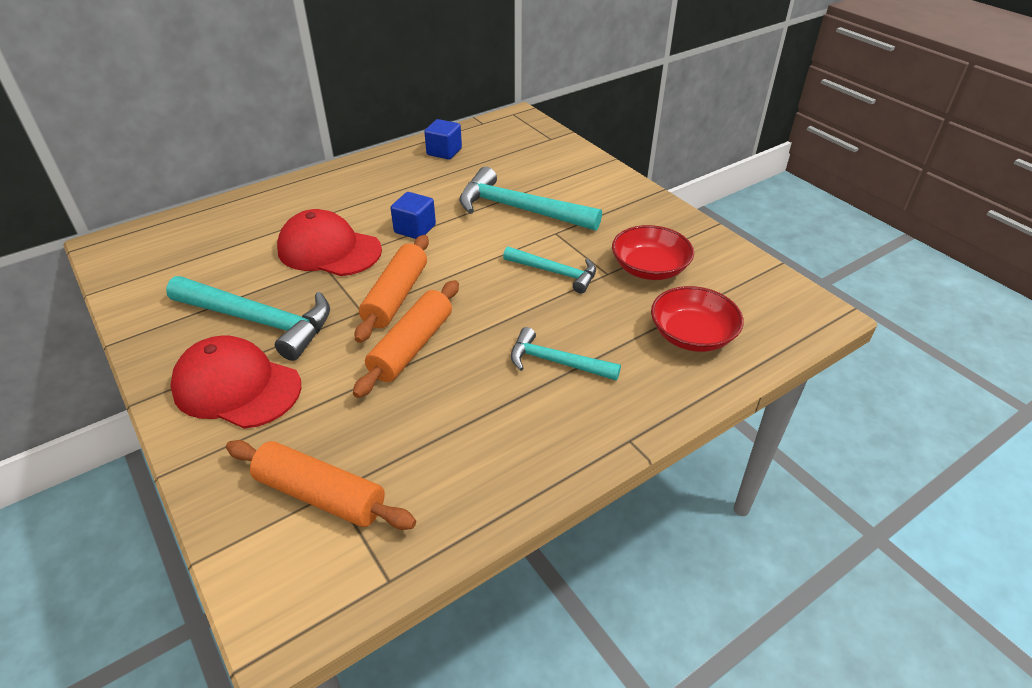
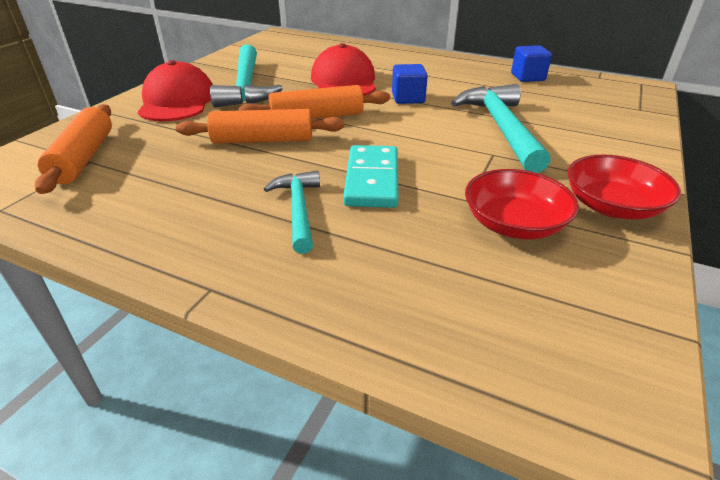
camera: 60 degrees right, 5 degrees down
turquoise hammer [503,246,596,294] -> none
red bowl [651,286,744,352] -> red bowl moved to [567,154,681,220]
none -> turquoise domino [343,145,399,208]

